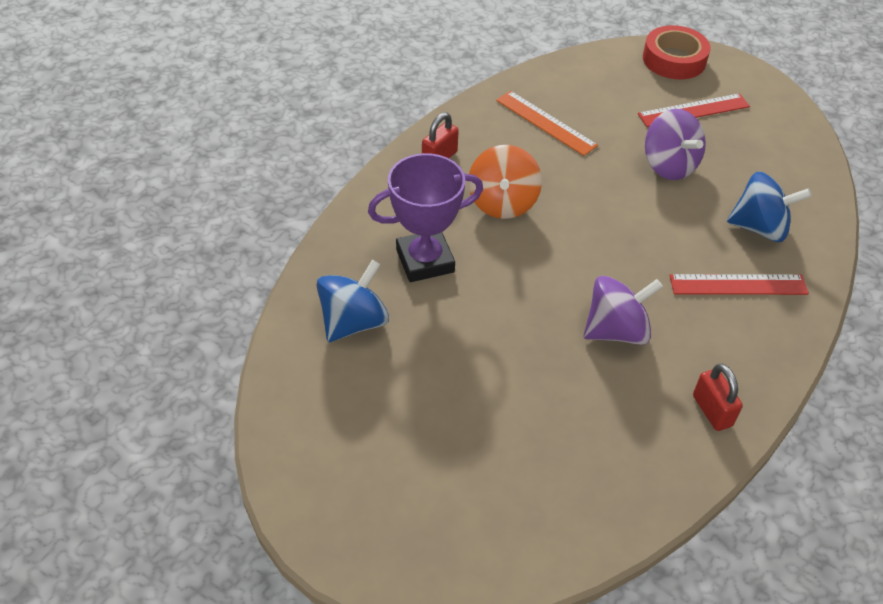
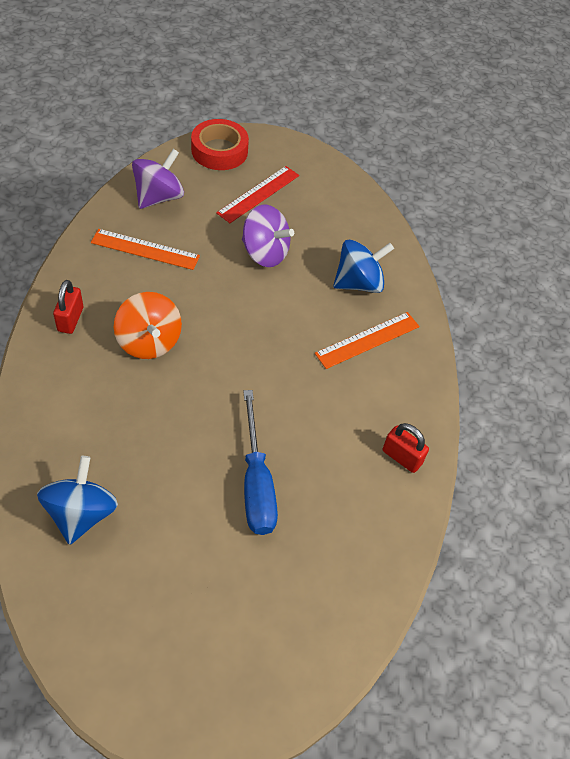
camera: 35 degrees left, 5 degrees up
purple trophy [368,153,483,282] -> none
purple spinning top [584,276,663,345] -> purple spinning top moved to [132,149,184,209]
red ruler [670,274,809,295] -> orange ruler [315,312,420,369]
none -> blue screwdriver [243,390,278,535]

